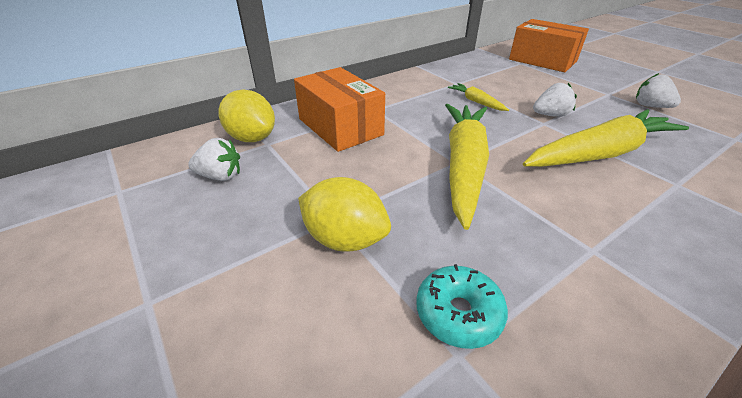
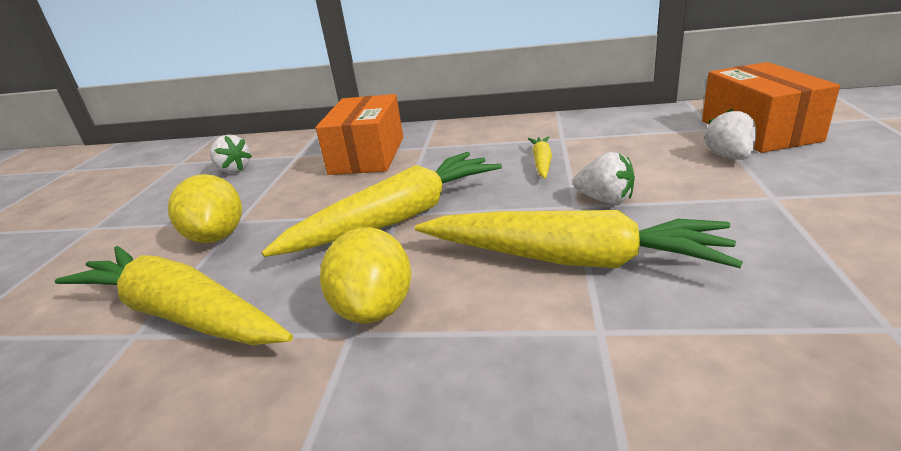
camera: 45 degrees right, 10 degrees down
yellow lemon [218,89,275,142] -> yellow lemon moved to [320,227,411,324]
turquoise donut [416,264,508,349] -> yellow carrot [55,246,293,345]
white strawberry [636,73,681,108] -> white strawberry moved to [704,109,756,160]

